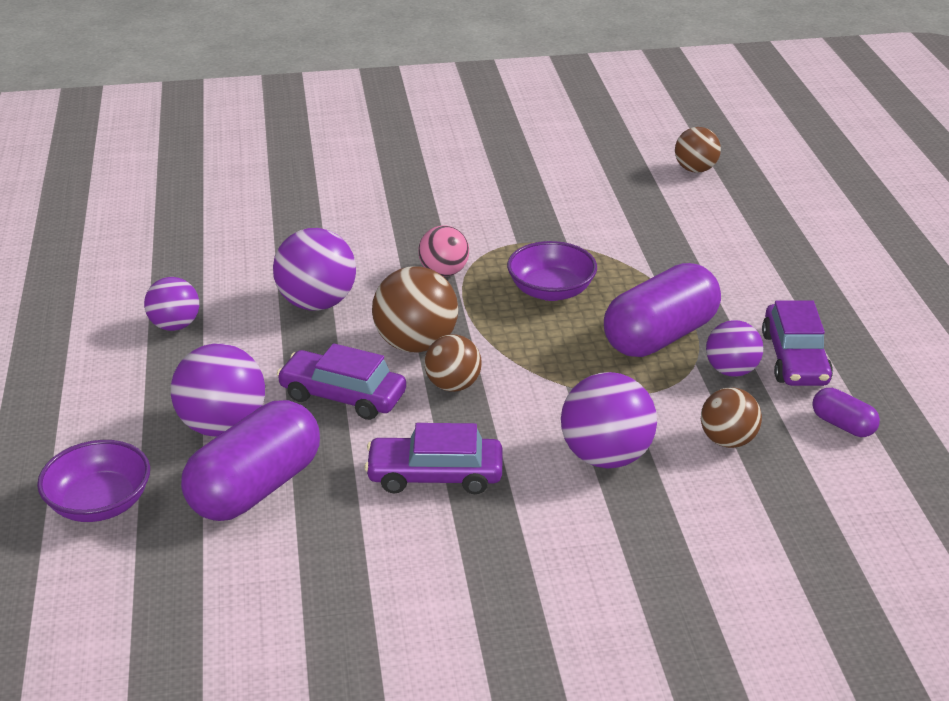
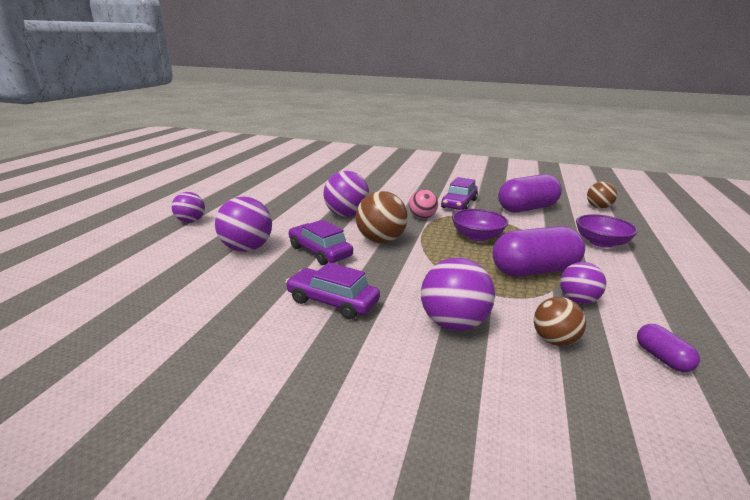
camera: 25 degrees right, 10 degrees down
purple bowl [37,440,150,522] -> purple bowl moved to [576,214,638,248]
purple ball [144,277,199,331] -> purple ball moved to [172,192,205,223]
purple capsule [181,400,320,521] -> purple capsule moved to [498,174,562,213]
brown ball [424,334,482,392] -> none
purple car [762,300,833,386] -> purple car moved to [441,177,478,210]

